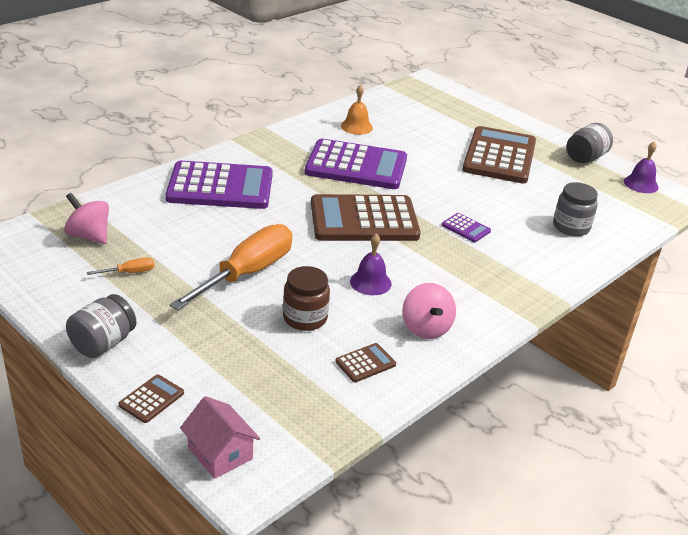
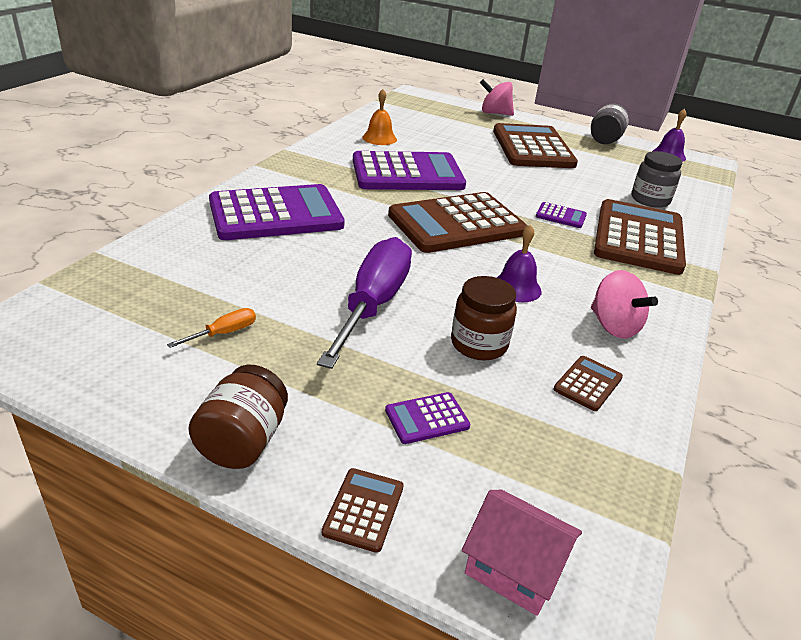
camera: 20 degrees left, 0 degrees up
pink spinning top [64,193,109,244] -> pink spinning top moved to [480,79,514,116]
grey jar [66,294,136,358] -> brown jar [188,364,288,469]
orange screwdriver [169,224,292,310] -> purple screwdriver [317,237,412,369]
none -> purple calculator [385,392,470,444]
none -> brown calculator [594,199,686,275]

